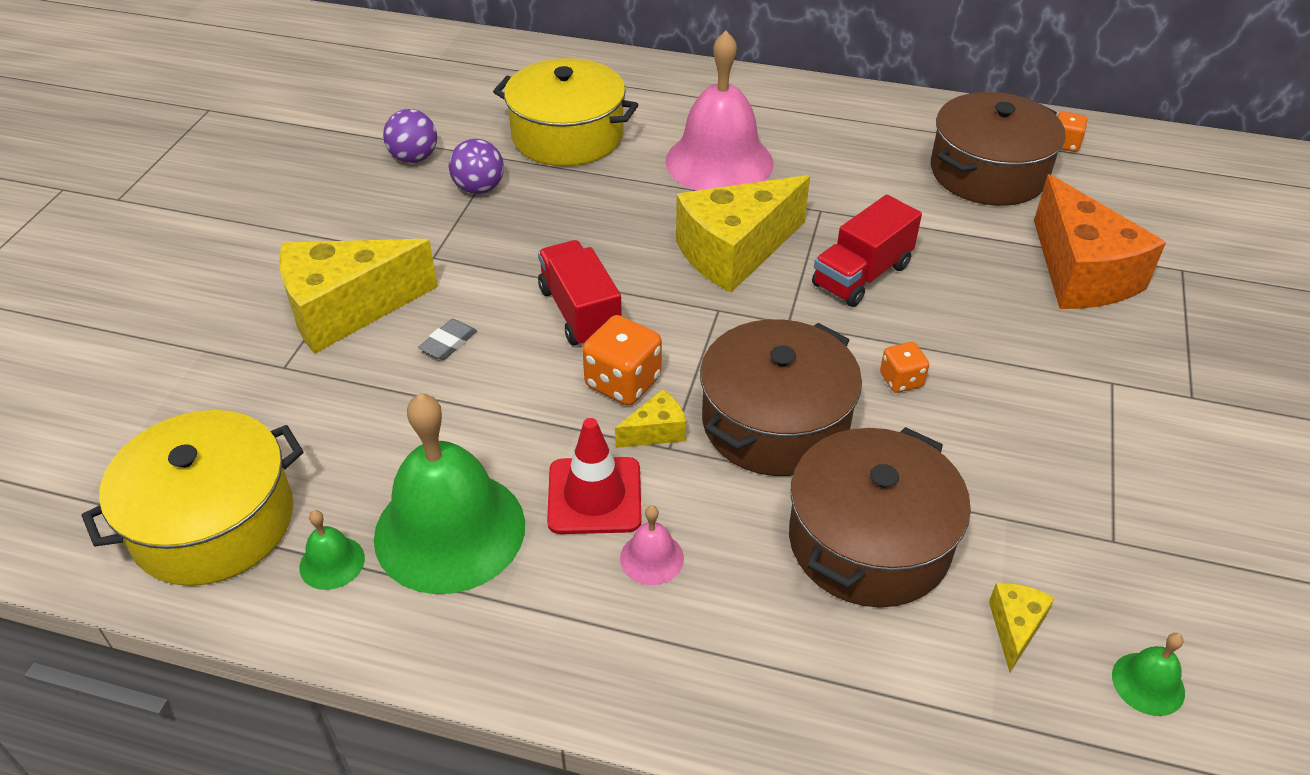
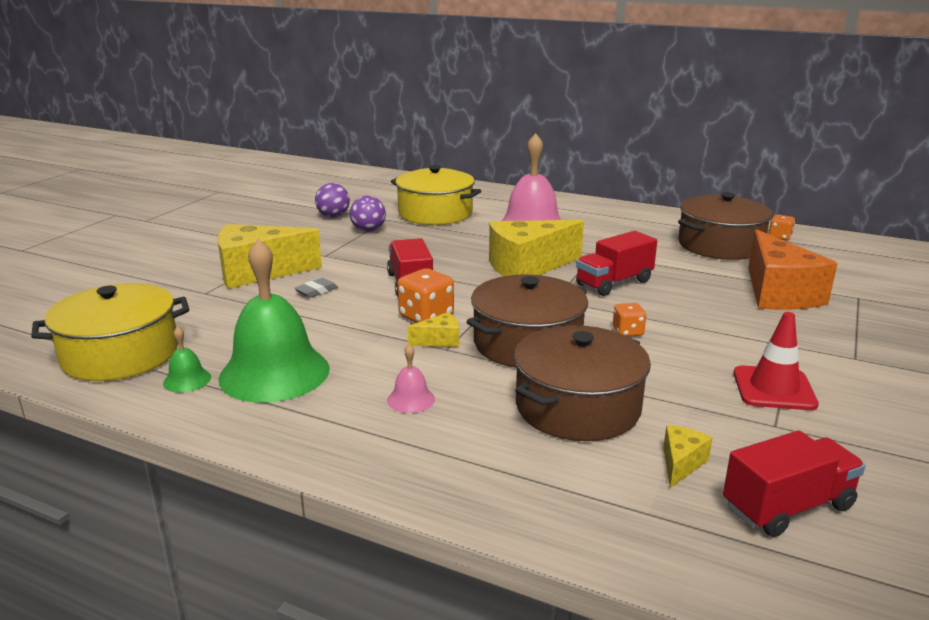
camera: 10 degrees right, 20 degrees down
red traffic cone [547,418,642,534] -> red traffic cone moved to [733,312,819,410]
green bell [1112,633,1185,716] -> red truck [723,430,865,537]

